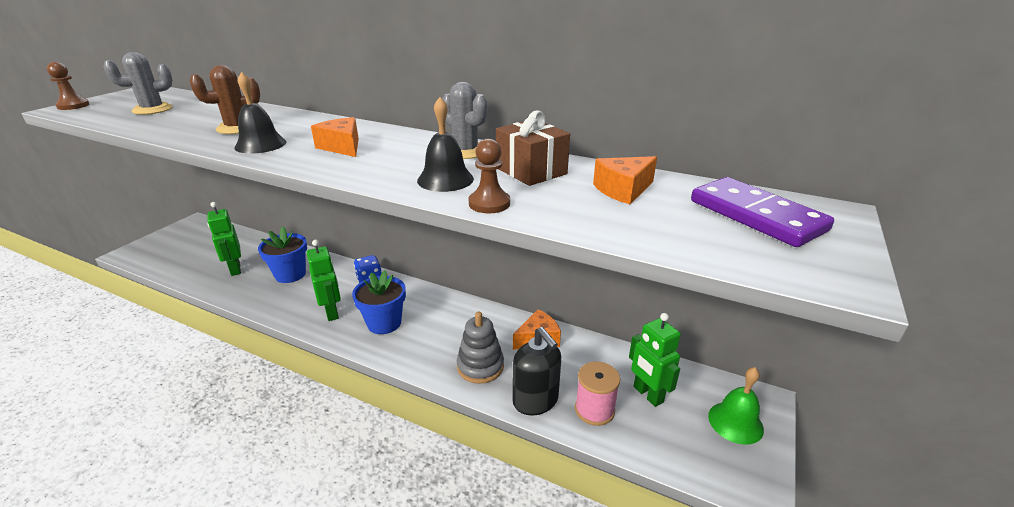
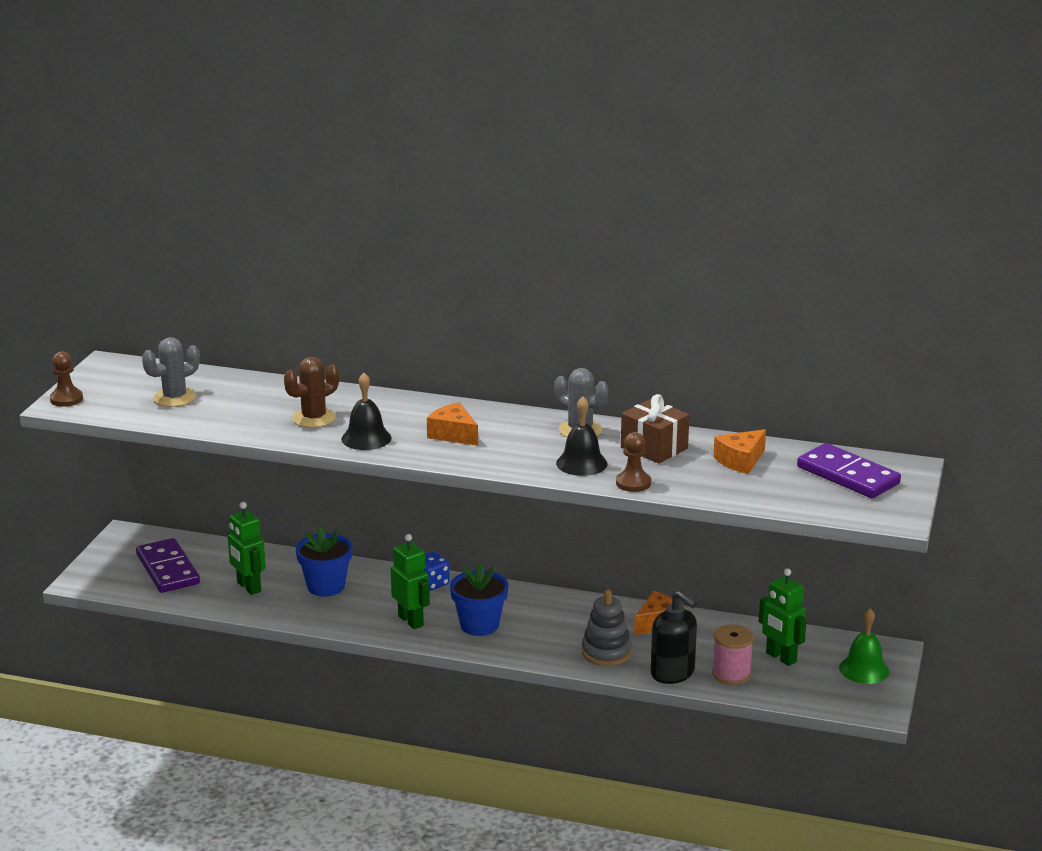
camera: 10 degrees left, 5 degrees down
none -> purple domino [136,538,200,593]

